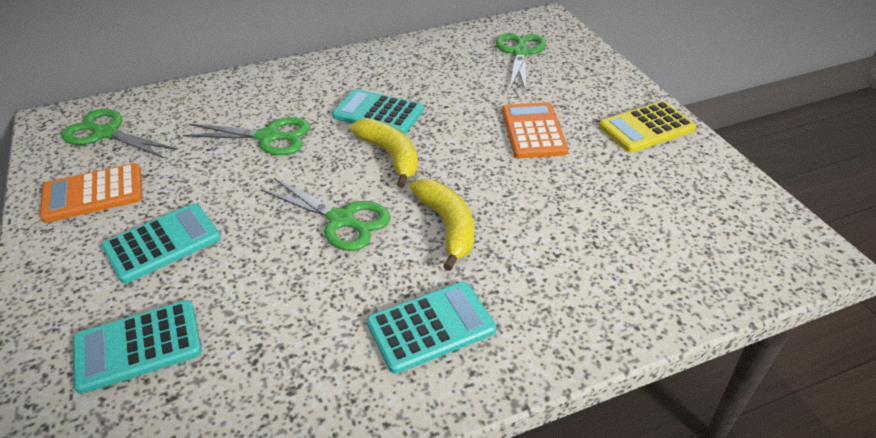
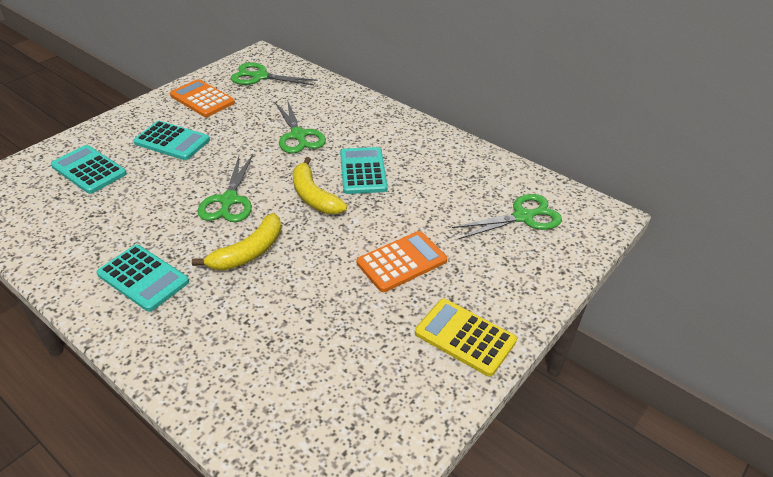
camera: 60 degrees right, 0 degrees up
green scissors [61,109,177,158] -> green scissors turned 75 degrees counterclockwise [231,63,318,85]
yellow banana [350,118,418,188] -> yellow banana turned 120 degrees clockwise [293,157,347,214]

